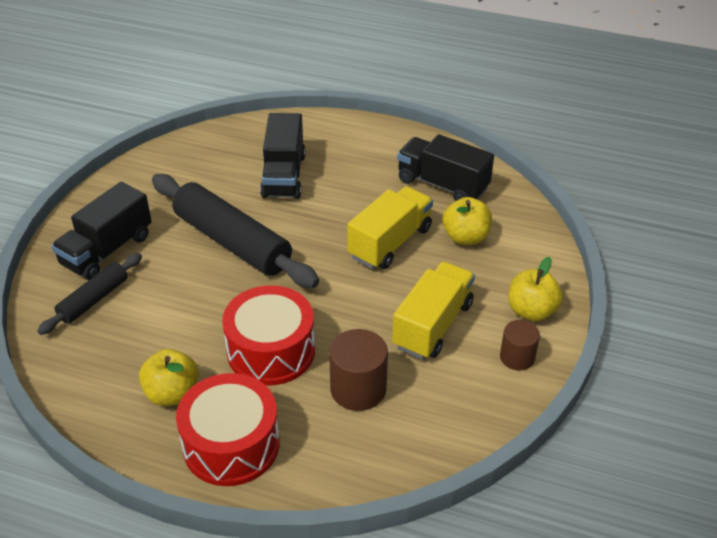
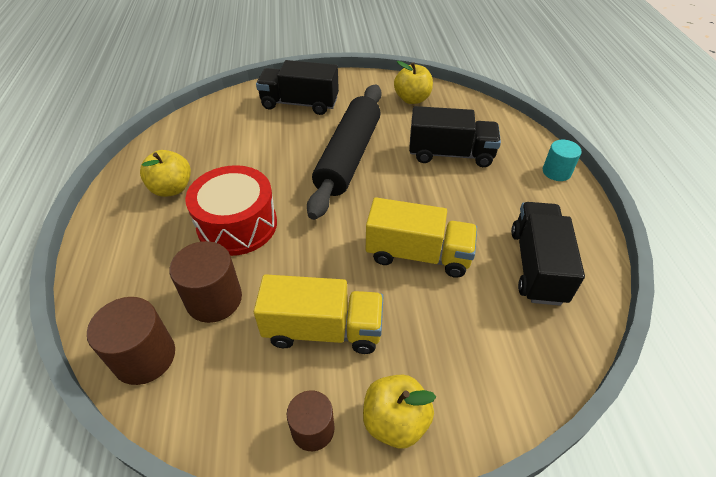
camera: 65 degrees right, 5 degrees up
black rolling pin [37,253,142,335] -> none
red drum [176,373,280,486] -> none
black truck [260,113,306,199] -> black truck turned 150 degrees counterclockwise [409,106,501,167]
yellow apple [443,197,492,245] -> yellow apple moved to [394,61,433,104]
none -> brown cylinder [87,297,175,385]
none -> turquoise cylinder [543,140,582,181]

